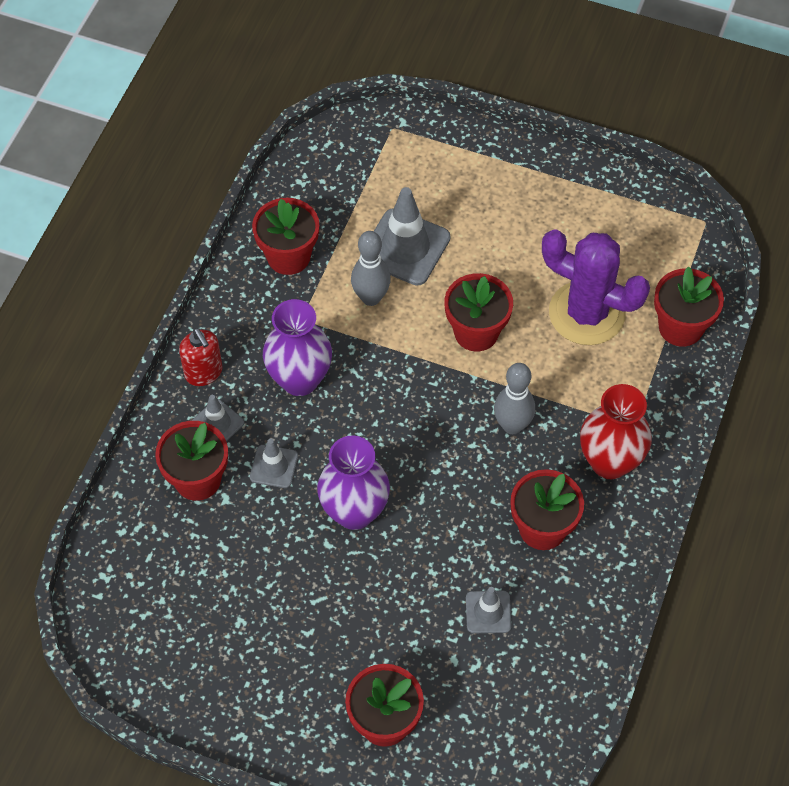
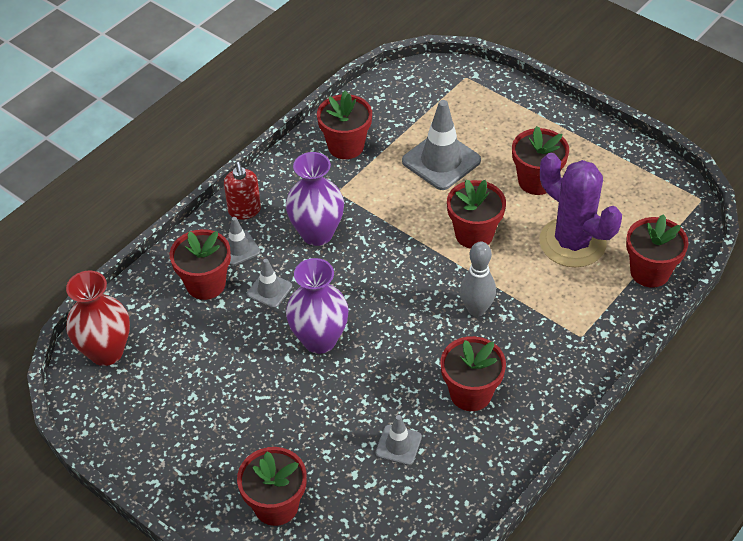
camera: 20 degrees right, 10 degrees down
grey bowling pin [351,231,391,306] -> none
red vase [580,384,652,479] -> red vase moved to [66,271,130,366]
none -> red flower pot [512,126,569,195]

